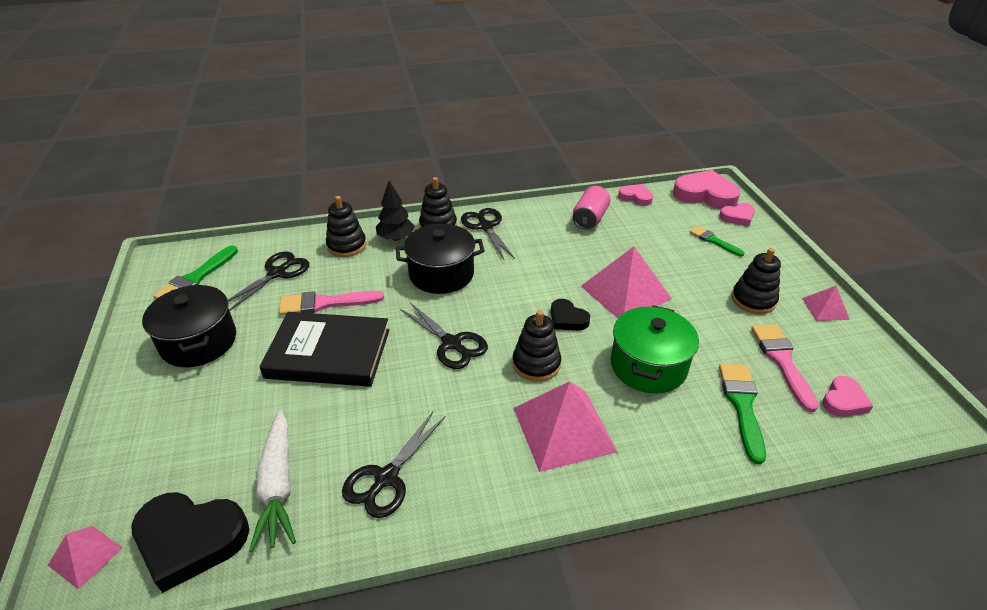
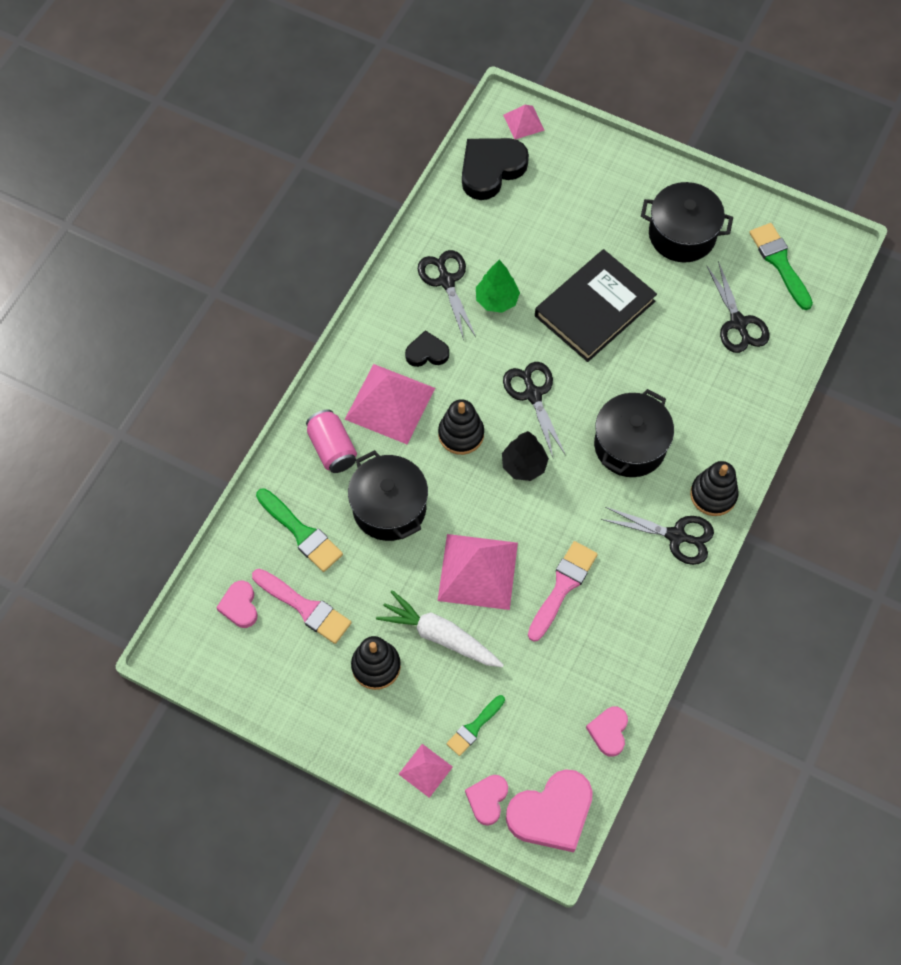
camera: 130 degrees right, 25 degrees up
white carrot [249,410,296,552] -> white carrot moved to [376,590,504,667]
pink brush [279,291,384,315] -> pink brush moved to [528,541,598,642]
black stacking toy [326,196,366,257] -> none
black tree [376,181,415,241] -> black tree moved to [502,431,549,481]
black scissors [400,303,488,369] -> black scissors turned 75 degrees clockwise [503,362,565,457]
black heart [551,299,590,330] -> black heart moved to [405,330,449,367]
pink can [573,186,610,230] -> pink can moved to [306,409,357,473]
green pot [611,305,699,394] -> black pot [348,450,428,541]
pink heart [618,184,653,206] -> pink heart turned 120 degrees clockwise [586,707,628,757]
green brush [690,226,745,256] -> green brush turned 135 degrees clockwise [446,695,505,756]
pink pyramid [802,286,850,321] -> pink pyramid moved to [399,744,453,798]
none -> green tree [476,260,520,313]

